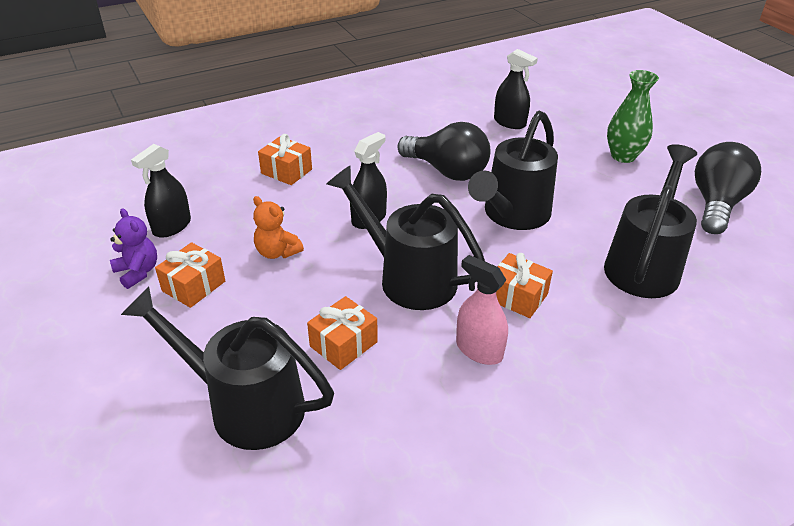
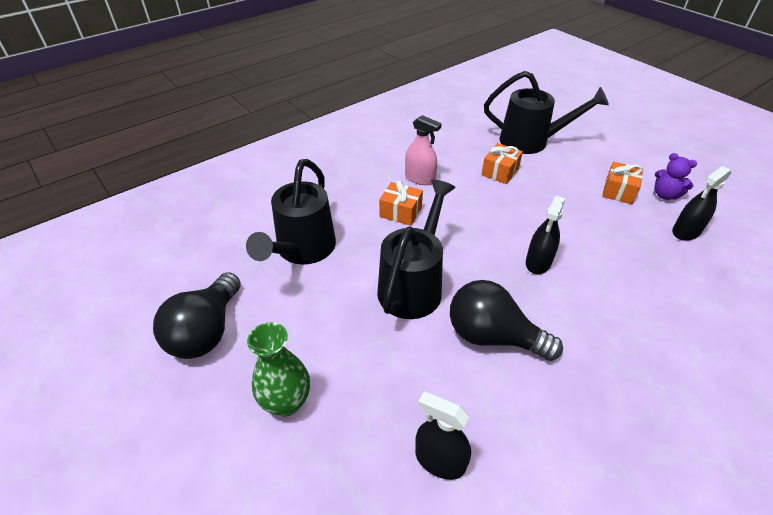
camera: 170 degrees right, 5 degrees up
black spray bottle [131,144,191,238] -> black spray bottle turned 150 degrees counterclockwise [672,166,731,241]
orange teddy bear [253,196,304,259] -> none
orange gift [258,134,312,185] -> none
black watering can [327,165,485,310] -> none

